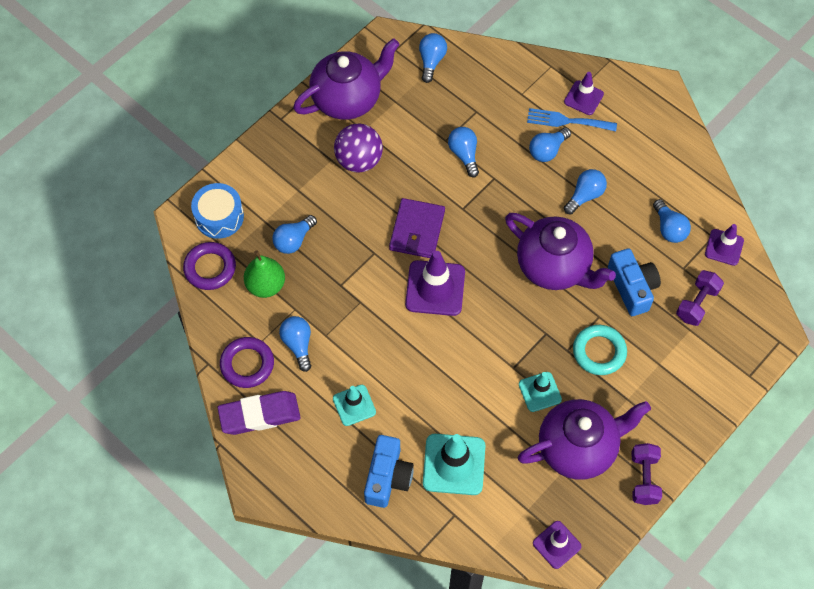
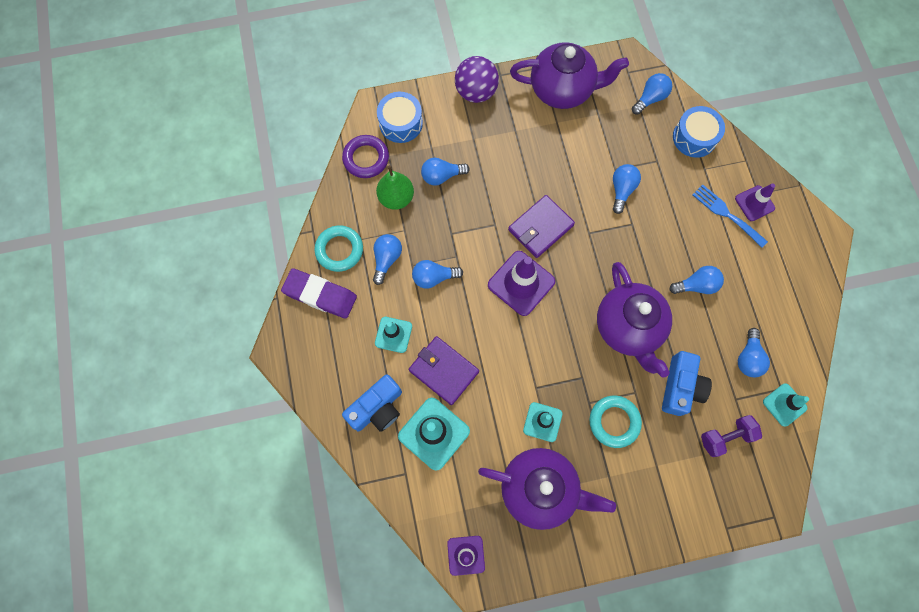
camera: 35 degrees right, 10 degrees up
purple ring [220,337,274,388] -> turquoise ring [315,225,363,272]
purple ball [334,124,383,173] -> purple ball moved to [455,56,499,103]
blue light bulb [529,127,571,162] -> blue light bulb moved to [412,260,463,289]
purple dumbbell [632,443,662,505] -> none
purple traffic cone [705,224,744,266] -> turquoise traffic cone [763,383,809,427]
none -> purple wallet [409,336,479,405]
none -> blue drum [673,106,725,158]

